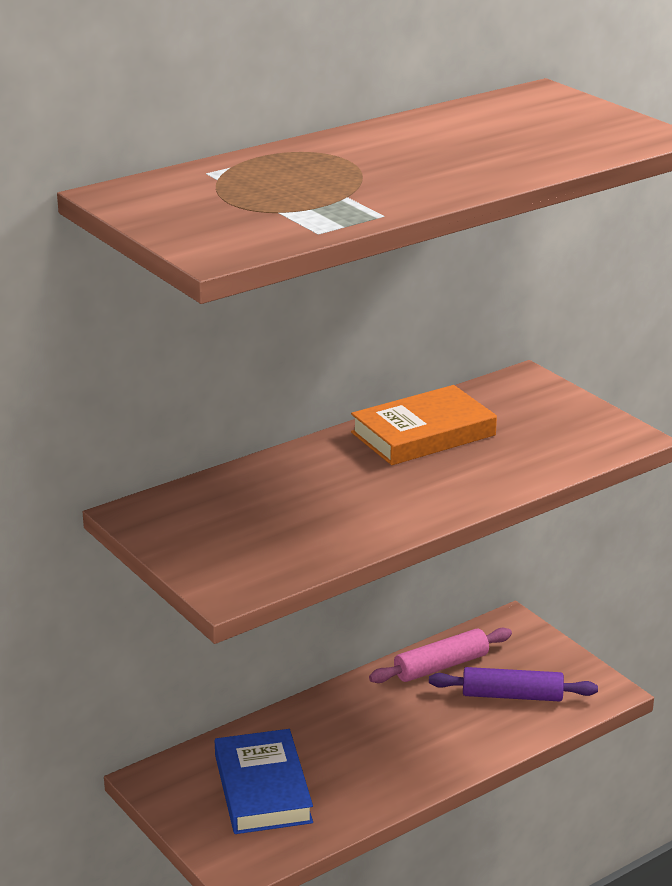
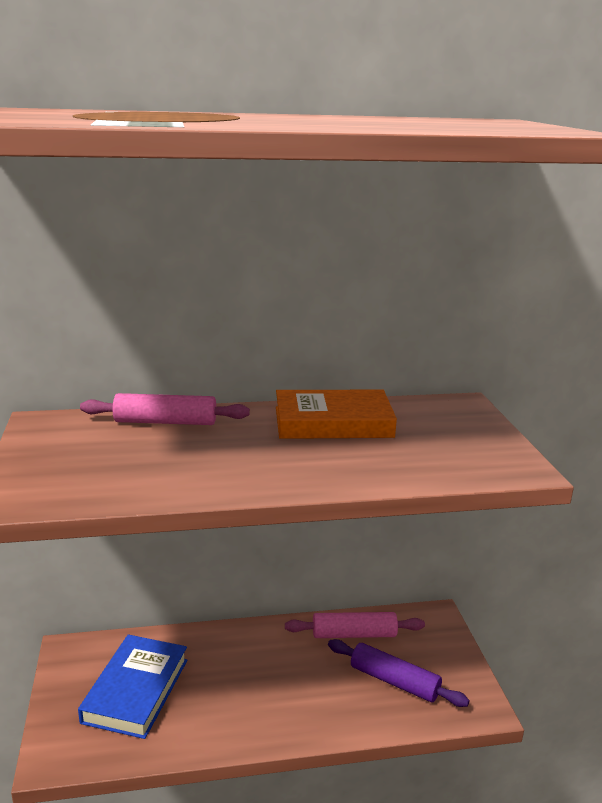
camera: 25 degrees right, 5 degrees down
none -> pink rolling pin [80,393,250,425]

